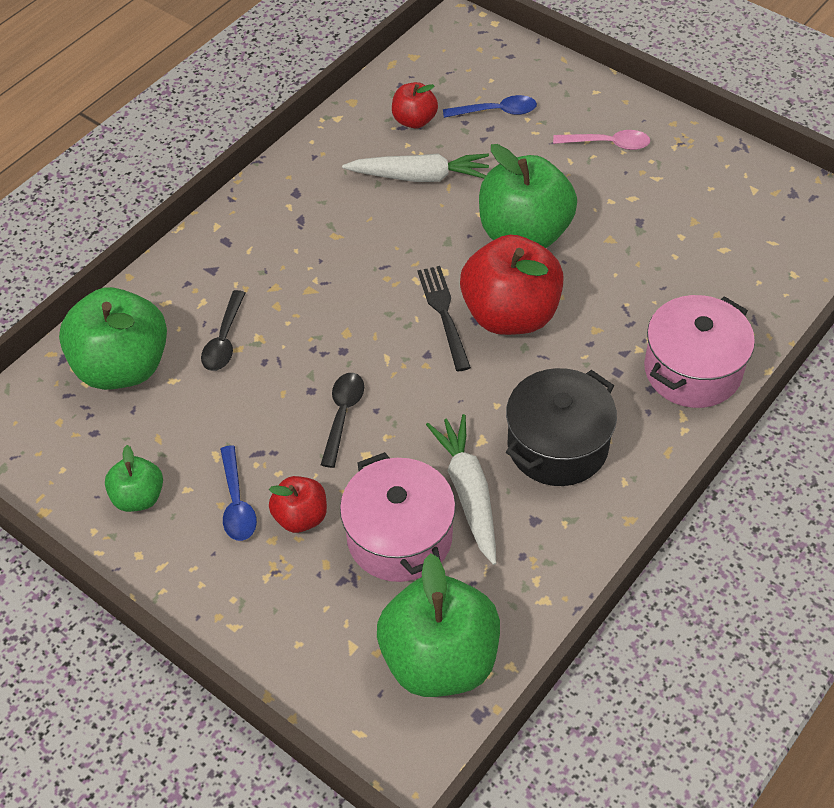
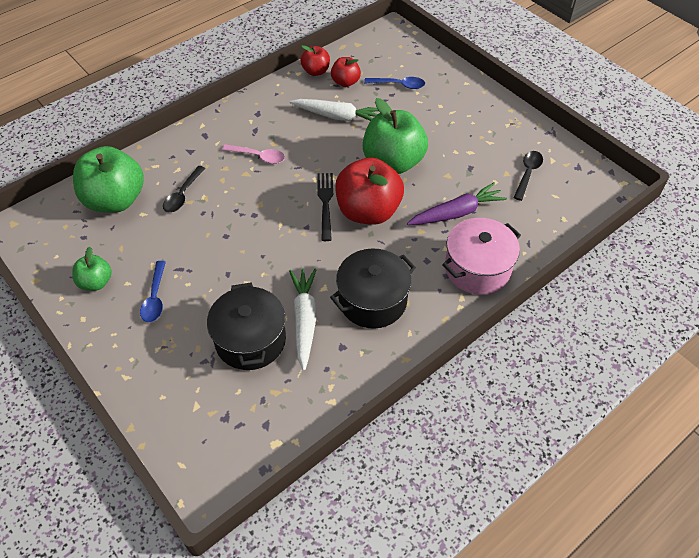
camera: 10 degrees right, 0 degrees up
red apple [269,476,327,533] -> red apple moved to [300,45,330,76]
black spoon [321,373,364,468] -> black spoon moved to [514,151,543,201]
pink pot [340,452,456,582] -> black pot [207,283,286,370]
green apple [377,553,500,697] -> none
pink spoon [553,130,650,150] -> pink spoon moved to [222,144,285,164]
none -> purple carrot [407,182,507,225]

